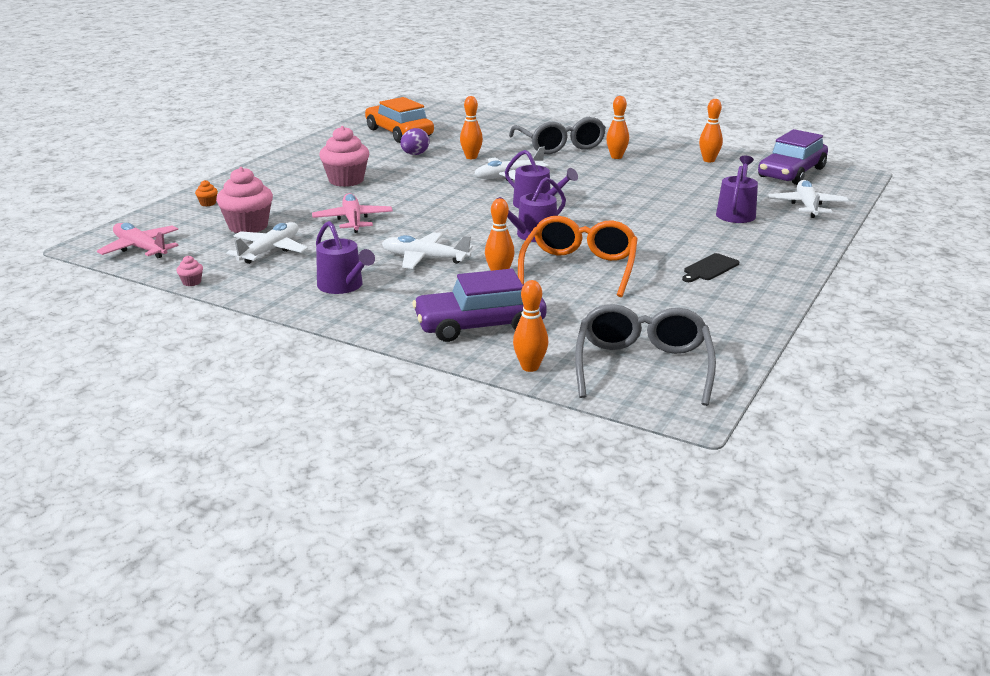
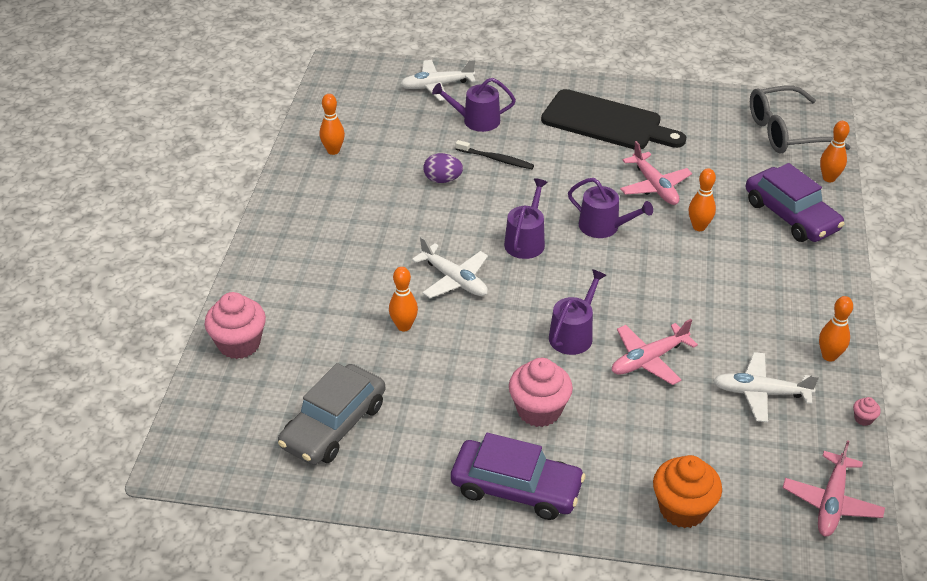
camera: 110 degrees left, 15 degrees up
orange cupcake [195,180,218,206] -> orange cupcake [653,455,722,528], size x2.39
pink cupcake [216,167,273,233] -> pink cupcake moved to [205,292,266,359]
purple watering can [316,221,375,294] -> purple watering can moved to [549,269,607,355]
orange car [365,97,434,143] -> grey car [278,363,386,465]
white plane [382,232,473,269] -> none
purple egg [400,128,430,155] -> purple egg moved to [423,153,463,183]
grey glasses [509,117,606,154] -> none
orange glasses [518,216,638,297] -> pink plane [620,141,692,205]
orange bowling pin [606,96,629,159] -> orange bowling pin moved to [819,296,853,361]
black cutting board [682,253,739,282] -> black cutting board [541,89,686,150], size x2.34
purple car [758,129,828,185] -> purple car moved to [451,433,585,520]
none -> black toothbrush [456,140,534,169]

